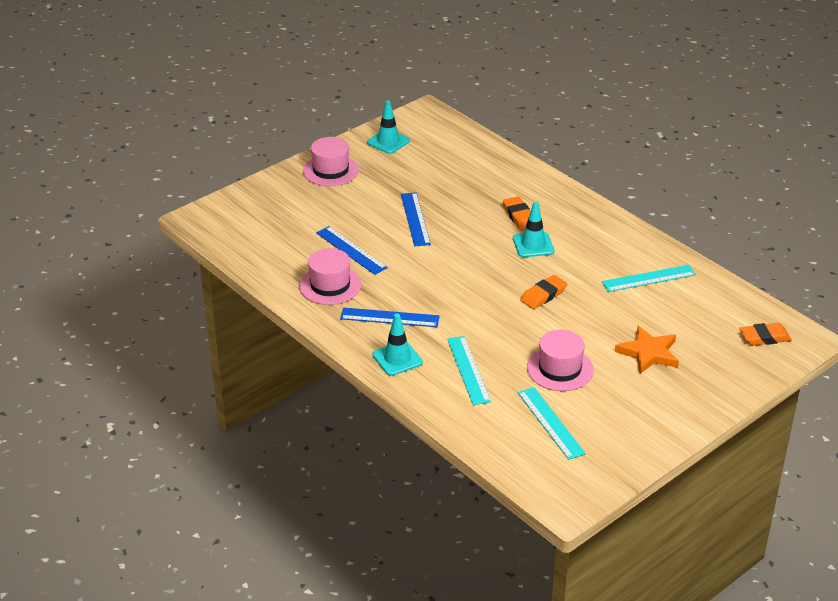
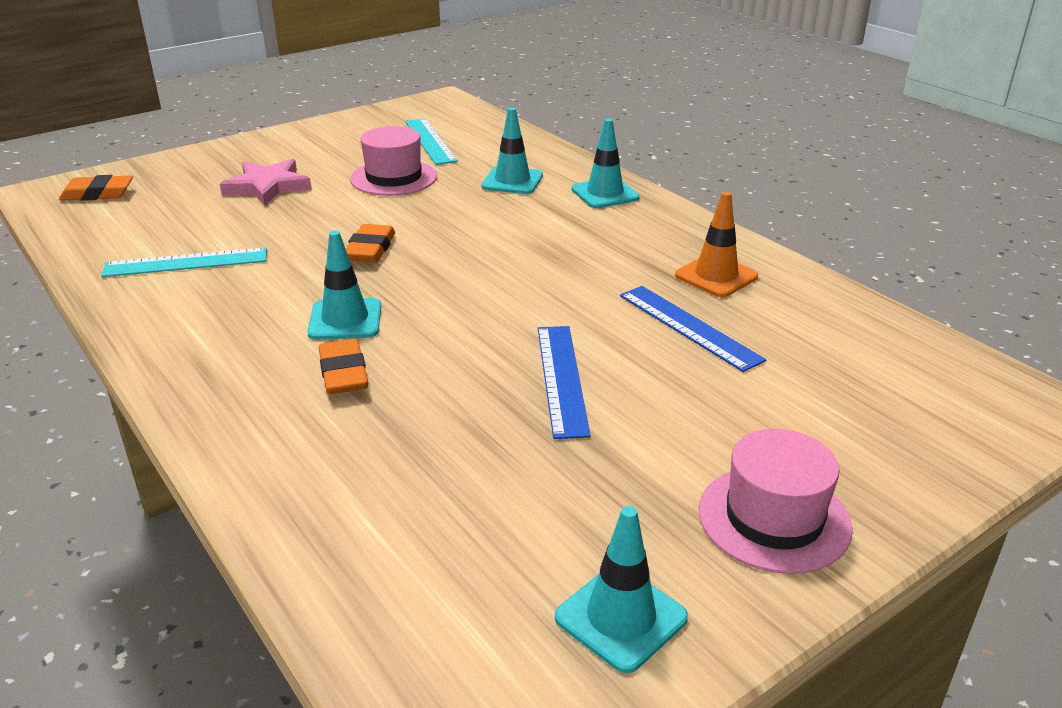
camera: 175 degrees left, 5 degrees down
pink hat [299,248,361,305] -> orange traffic cone [675,191,758,297]
blue ruler [340,307,440,327] -> none
turquoise ruler [447,336,491,405] -> turquoise traffic cone [482,107,543,194]
orange eraser [520,275,567,309] -> orange eraser turned 45 degrees counterclockwise [346,224,395,263]
orange star [615,326,679,374] -> pink star [220,159,312,206]

